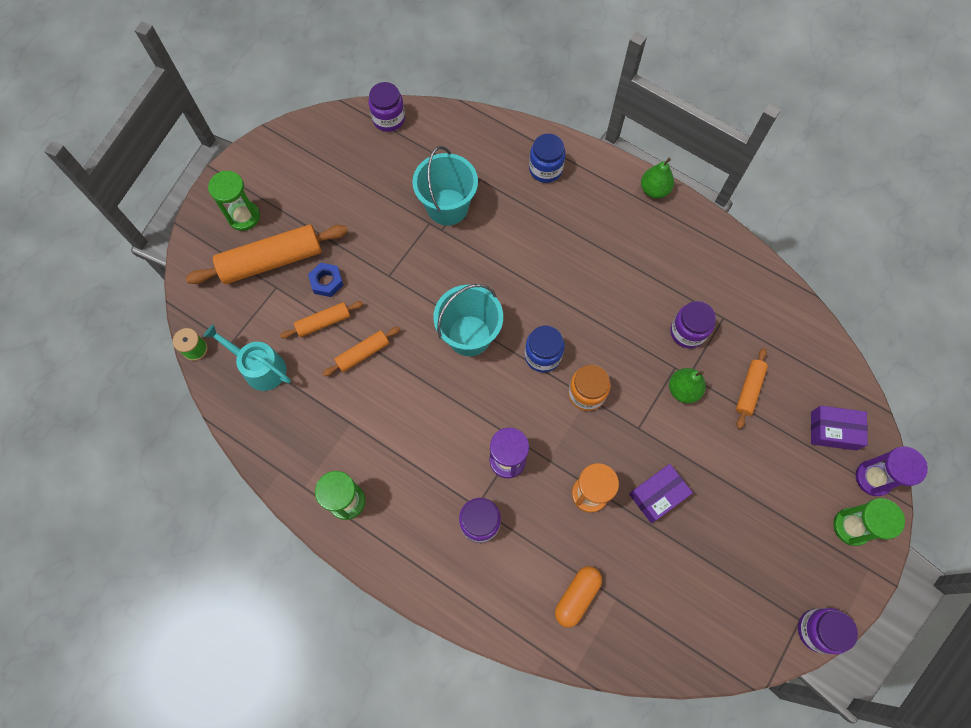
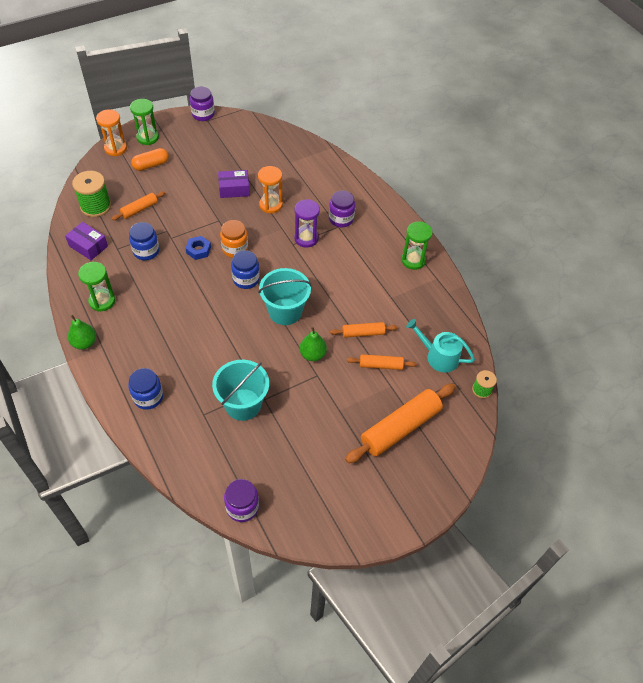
camera: 155 degrees left, 15 degrees down
orange rolling pin [186,224,348,284] -> orange rolling pin turned 45 degrees counterclockwise [345,383,456,463]
turquoise watering can [203,324,291,391] -> turquoise watering can turned 150 degrees clockwise [406,319,475,373]
green hourglass [208,171,260,231] -> green hourglass moved to [78,262,115,311]
blue nut [308,263,344,297] -> blue nut moved to [185,236,211,260]
orange capsule [555,566,602,627] -> orange capsule moved to [131,148,169,171]
green pear [669,368,706,403] -> green pear moved to [300,327,327,361]
purple jar [671,301,716,348] -> blue jar [129,222,159,260]
purple box [811,406,868,451] -> purple box moved to [65,222,108,260]
purple hourglass [856,446,928,496] -> orange hourglass [96,109,127,156]
none -> green spool [72,171,111,217]

